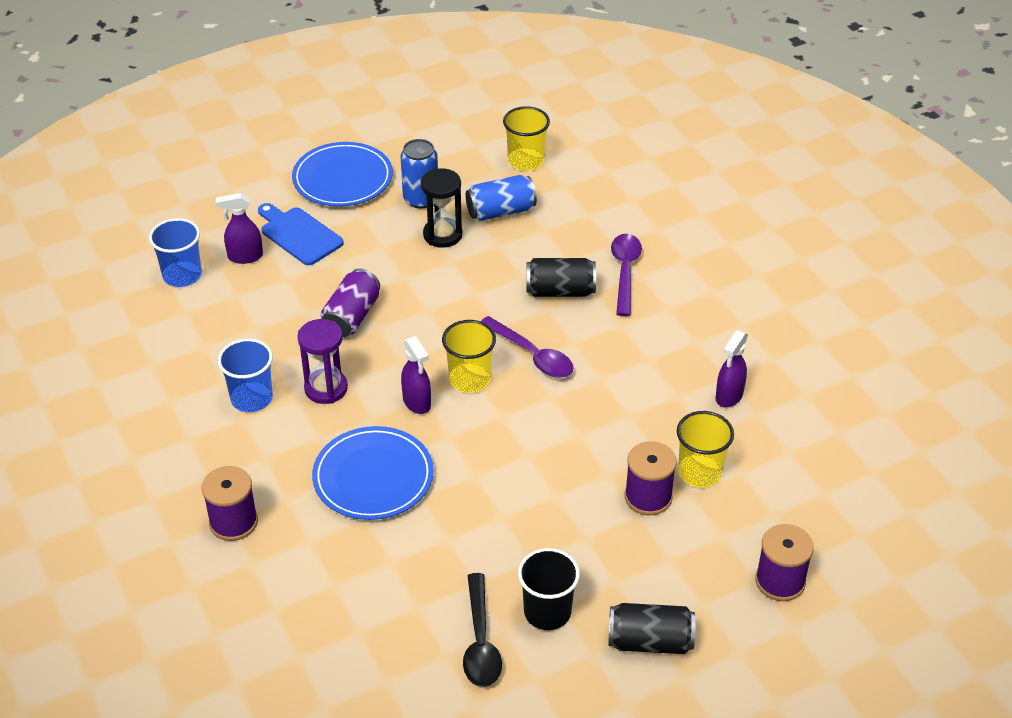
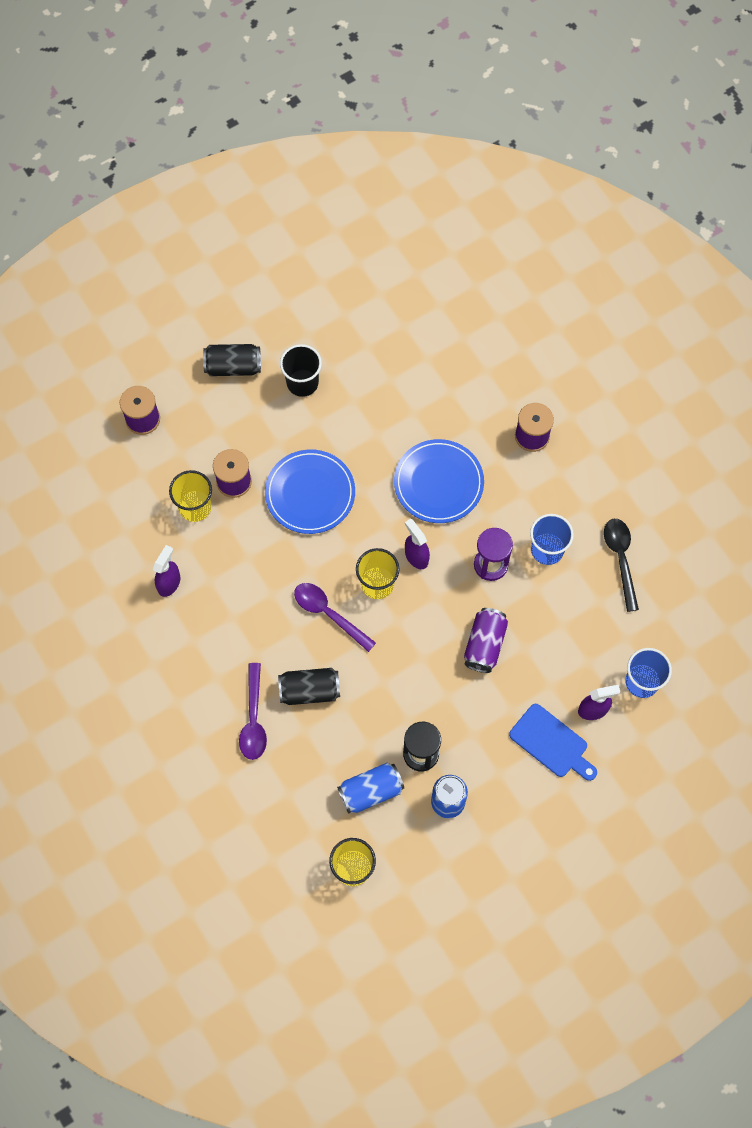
camera: 175 degrees right, 25 degrees up
blue plate [292,142,393,207] -> blue plate moved to [265,449,355,534]
black spoon [463,573,502,687] -> black spoon moved to [604,519,639,612]

